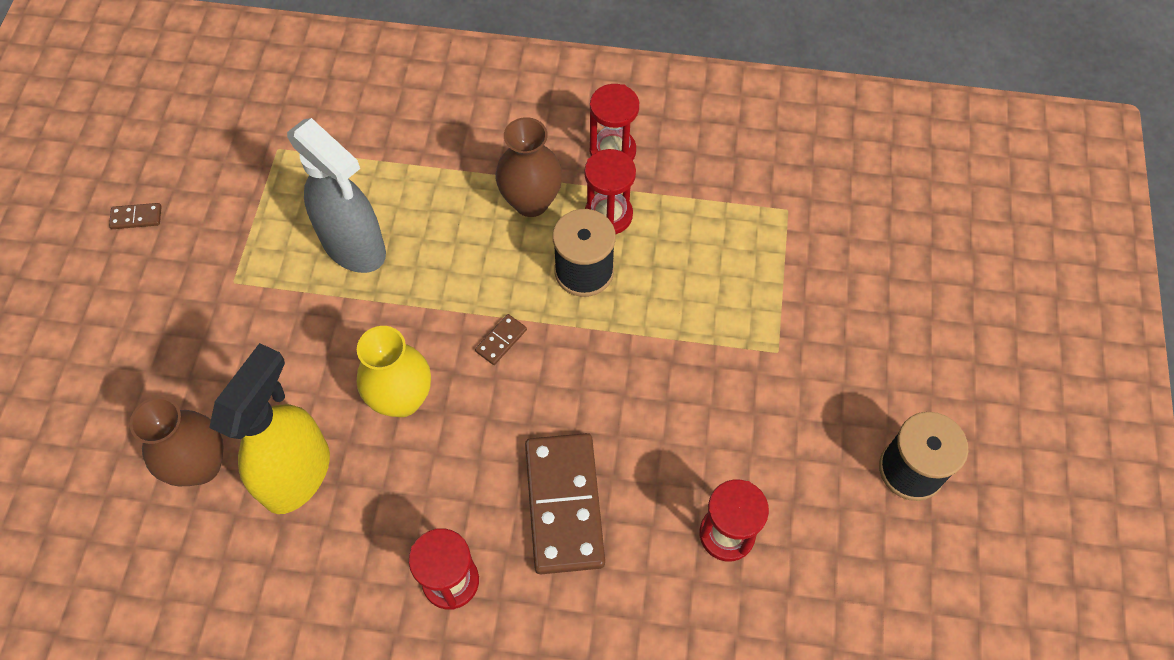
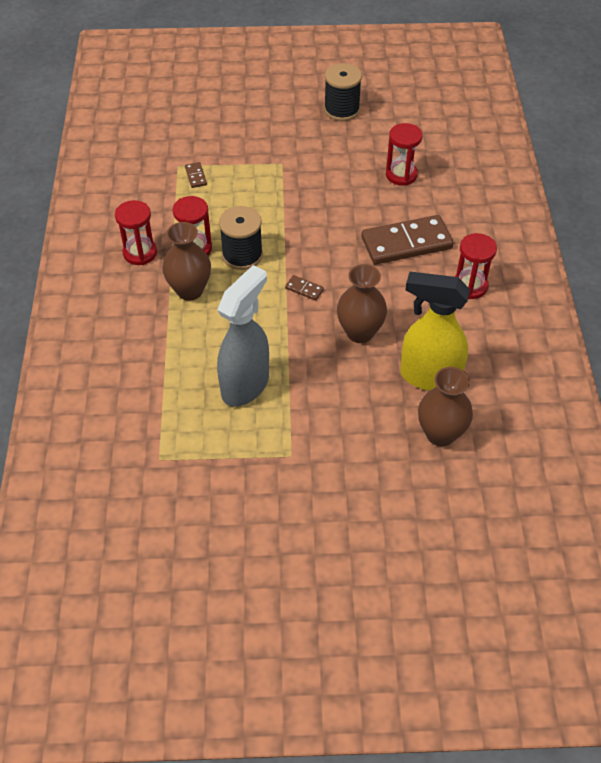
camera: 100 degrees left, 10 degrees down
brown domino [109,203,162,229] -> brown domino moved to [185,162,207,188]
yellow vase [357,326,431,417] -> brown vase [337,264,387,343]

